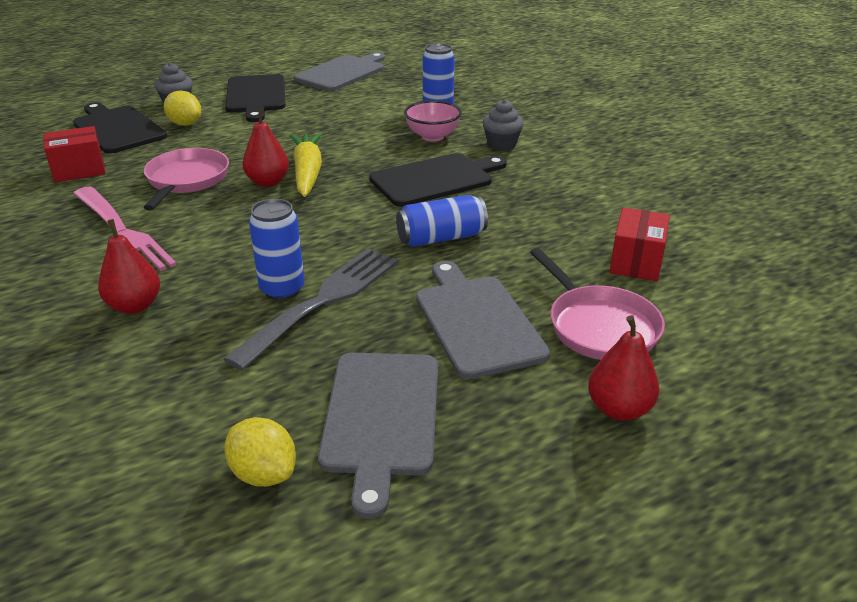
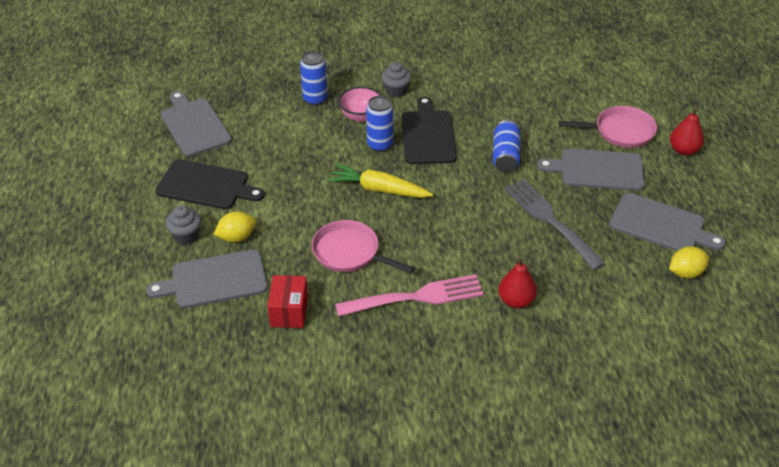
camera: 65 degrees left, 10 degrees up
black cutting board [73,102,167,154] -> grey cutting board [146,250,268,308]
red pear [243,108,289,187] -> none
blue can [249,199,305,301] -> blue can moved to [366,96,393,152]
red box [610,208,670,281] -> none

